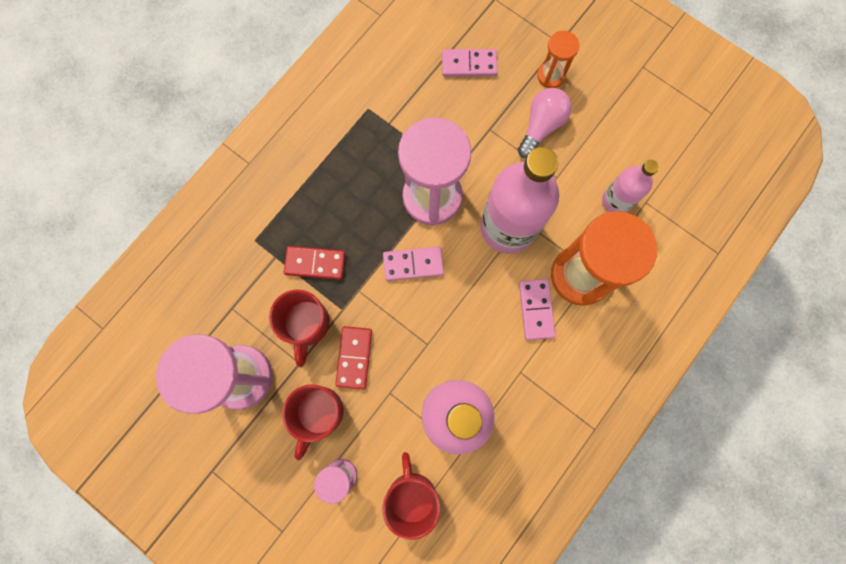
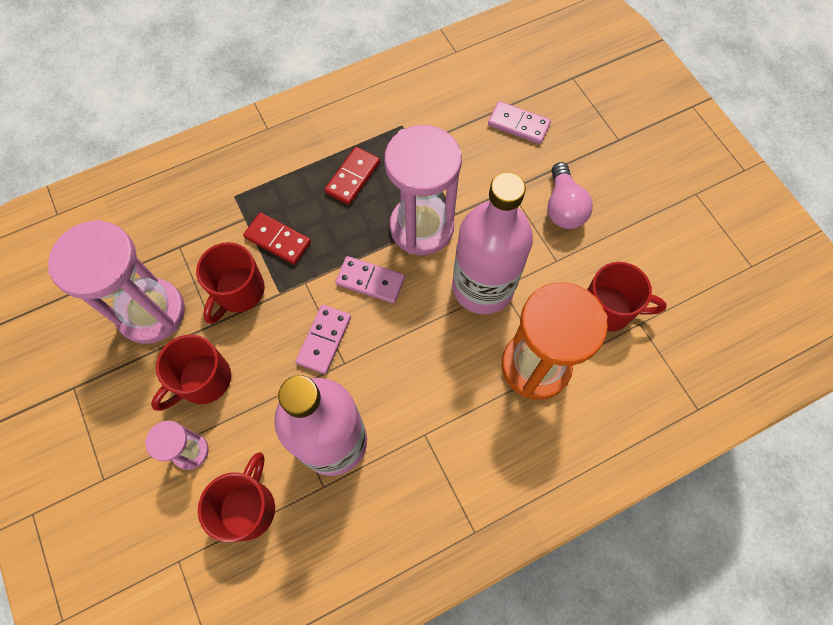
camera: 25 degrees right, 10 degrees down
red domino [335,326,372,389] -> red domino moved to [324,147,380,205]
pink light bulb [518,88,572,158] -> pink light bulb turned 120 degrees clockwise [547,162,593,229]
pink domino [519,279,555,340] -> pink domino moved to [296,305,351,374]
orange hourglass [537,31,580,88] -> none
pink bottle [602,160,659,212] -> red mug [587,262,667,332]

